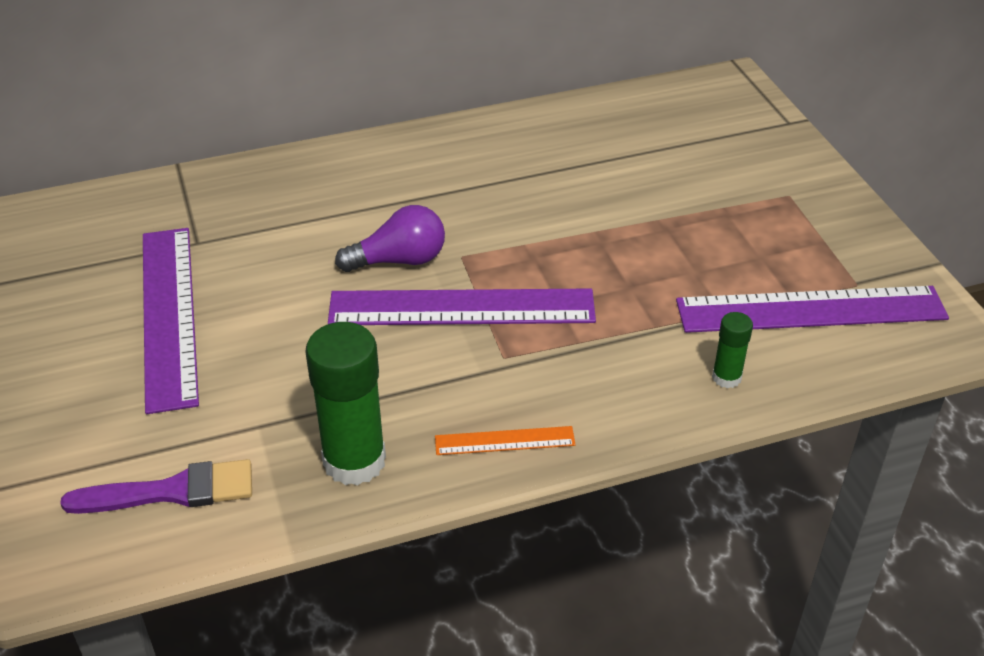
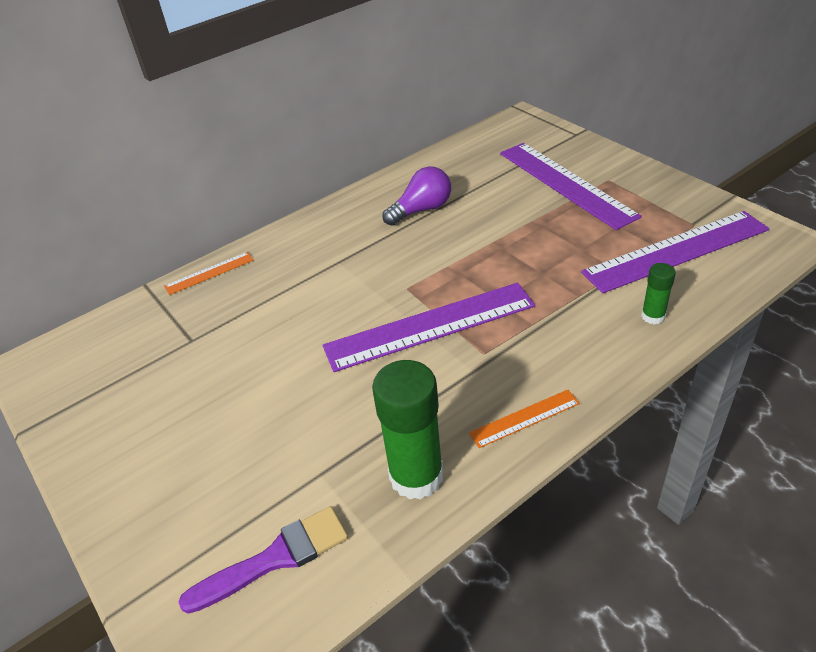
camera: 15 degrees left, 0 degrees up
purple ruler [143,228,199,414] -> purple ruler moved to [500,143,642,230]
purple light bulb [335,205,445,272] -> purple light bulb moved to [383,166,451,226]
none -> orange ruler [164,252,254,295]

